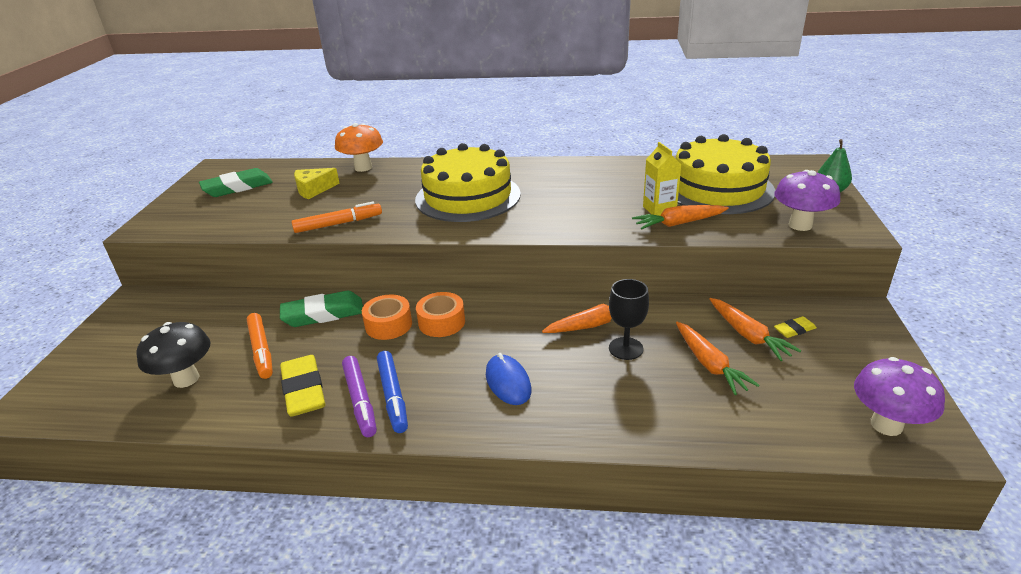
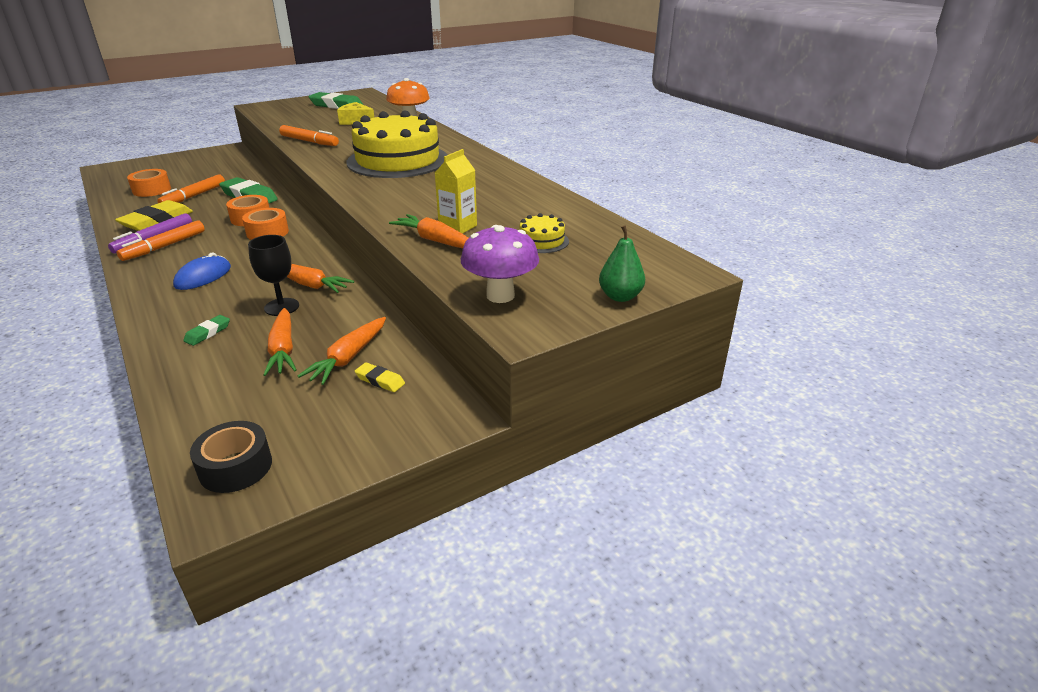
camera: 50 degrees right, 0 degrees up
black mushroom [136,322,210,388] -> orange tape [127,169,171,197]
blue marker [377,351,408,433] -> orange marker [117,221,205,261]
yellow cake [676,134,775,214] -> yellow cake [519,213,569,253], size x0.41
orange carrot [676,322,760,395] -> orange carrot turned 45 degrees counterclockwise [263,308,297,376]
purple mushroom [854,357,945,436] -> black tape [190,421,272,493]
none -> green eraser [183,315,230,346]

